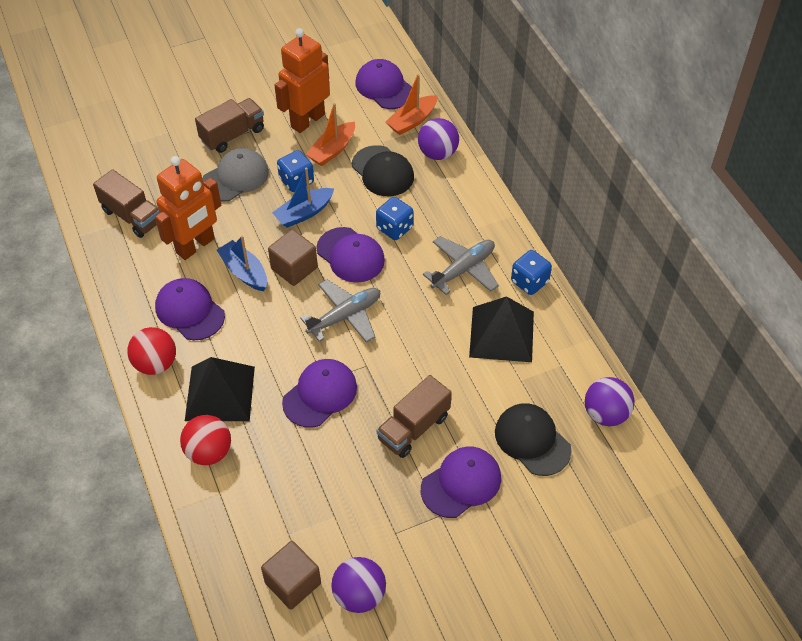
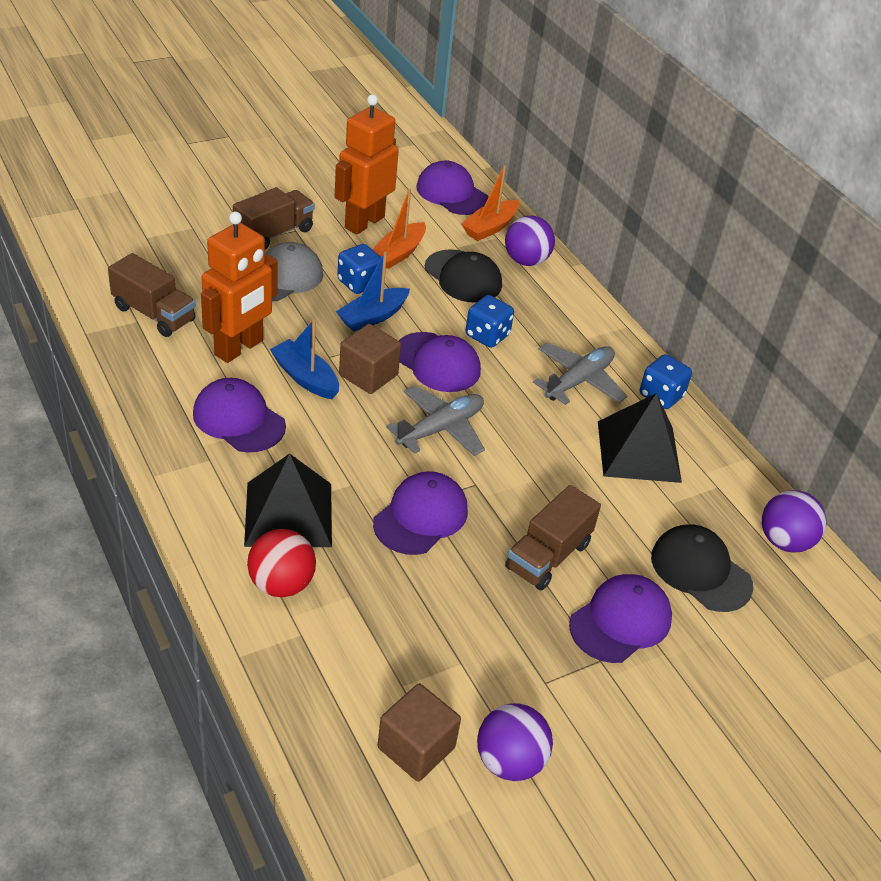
camera: 10 degrees left, 10 degrees down
red ball [127,327,176,375] -> none

